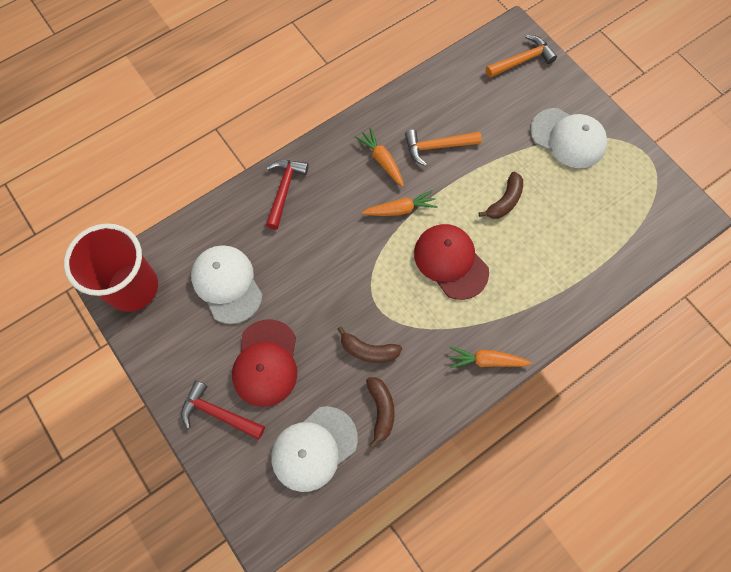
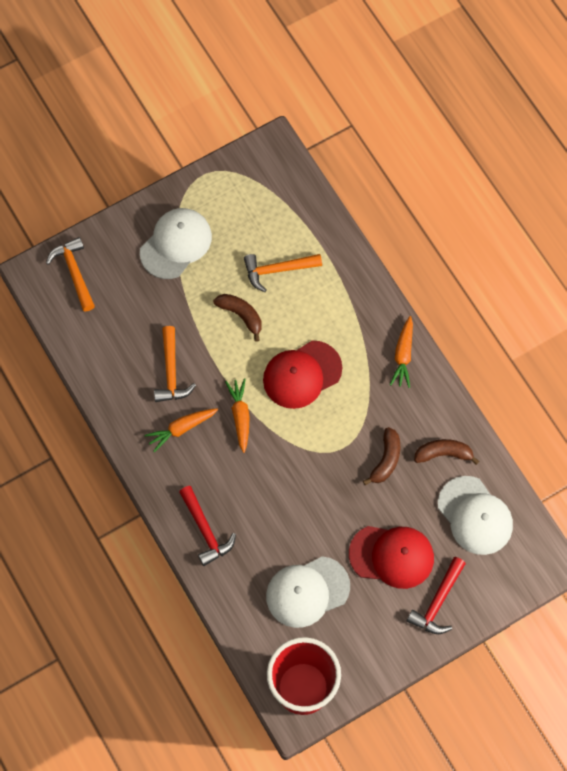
camera: 85 degrees left, 0 degrees up
red hammer [266,160,309,230] -> red hammer turned 135 degrees counterclockwise [179,486,236,566]
none -> orange hammer [244,254,322,292]

